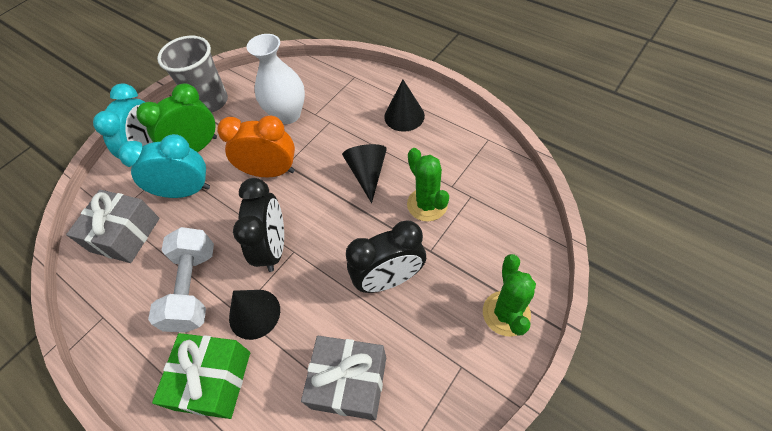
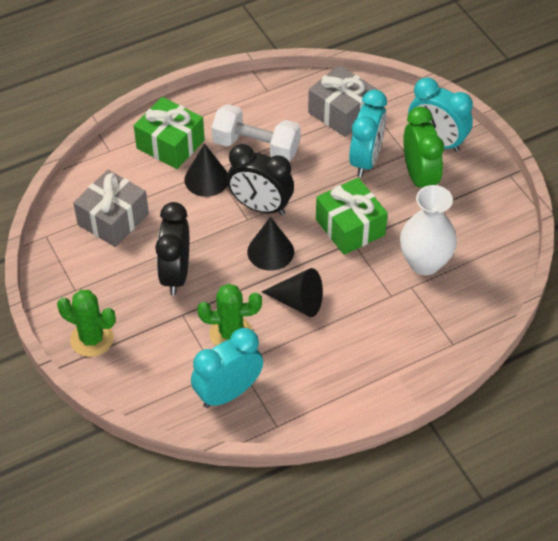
camera: 110 degrees right, 5 degrees down
grey cup [157,36,228,113] -> none
orange clock [217,116,295,177] -> green gift [316,178,388,255]
black cone [384,80,425,132] -> black cone moved to [247,217,294,271]
none -> turquoise clock [191,328,263,408]

